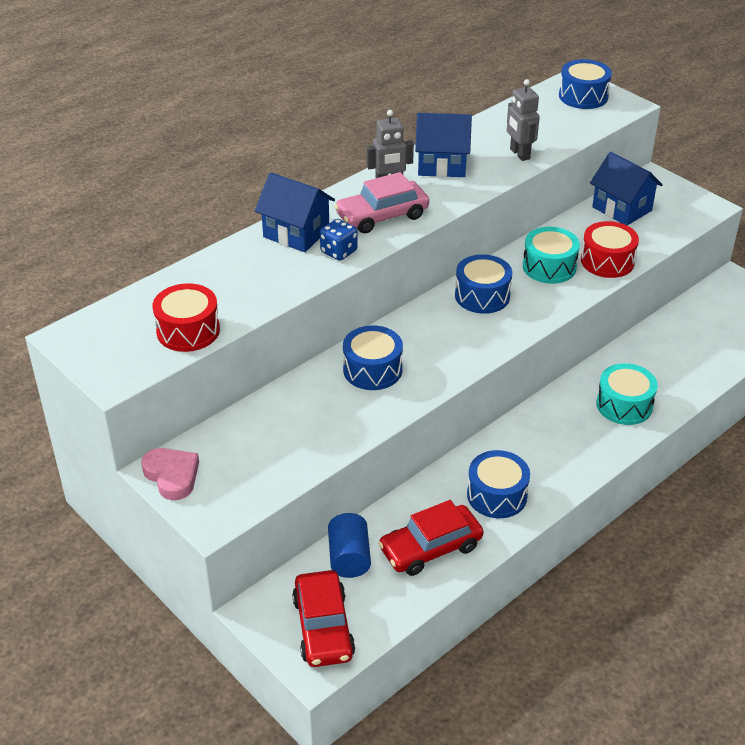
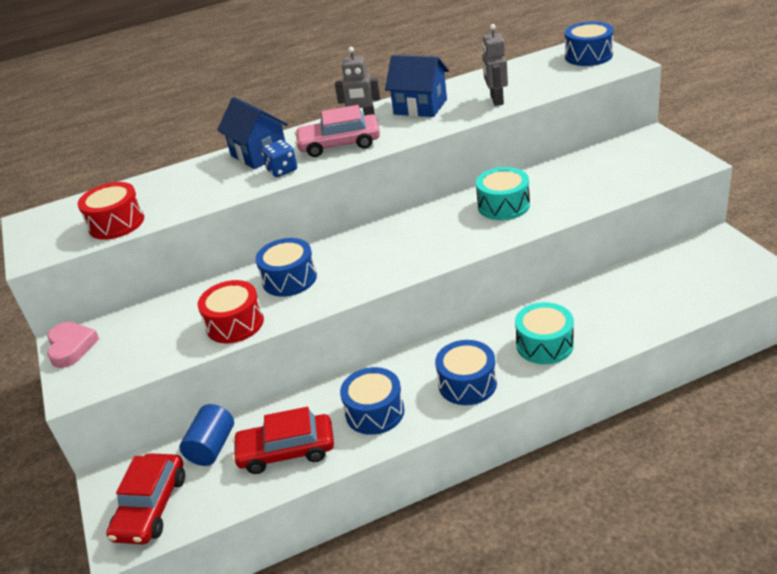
camera: 25 degrees right, 5 degrees down
blue drum [455,254,512,314] -> blue drum moved to [435,340,497,405]
red drum [581,221,639,278] -> red drum moved to [198,280,264,343]
blue house [590,152,663,226] -> none

